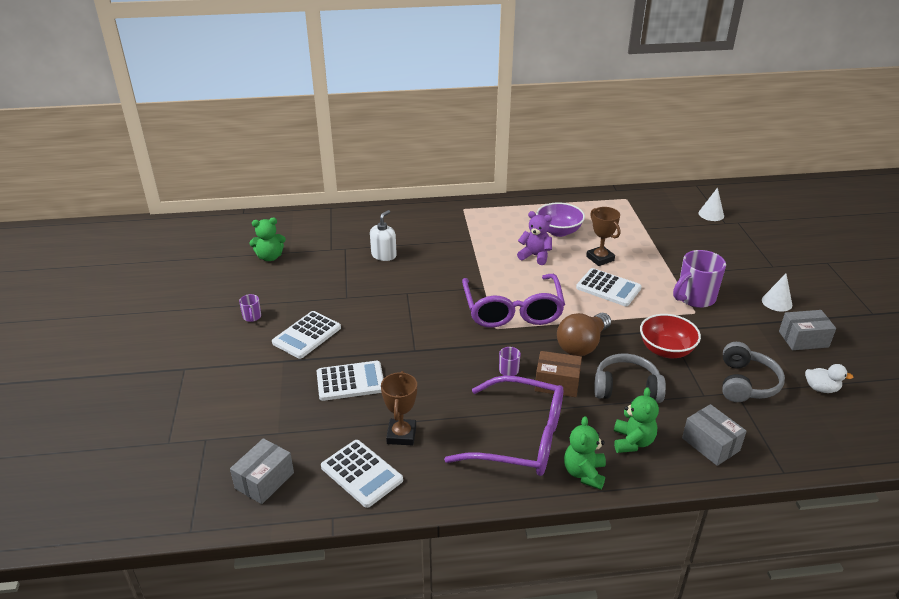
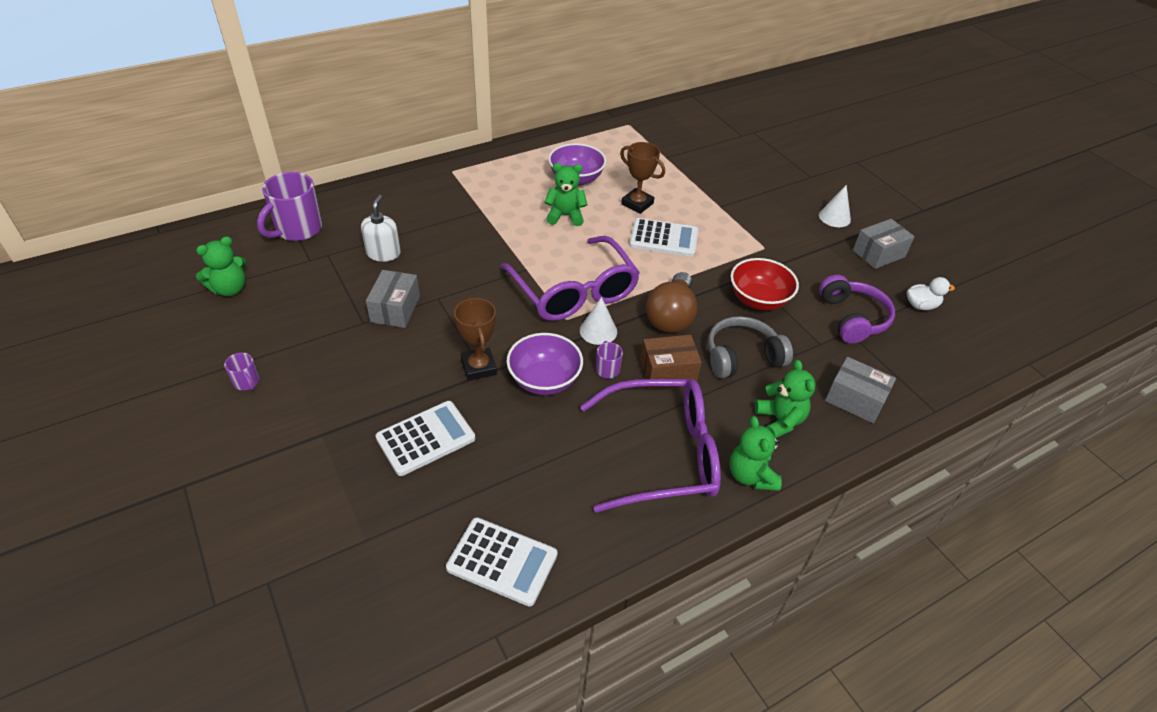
camera: 25 degrees left, 10 degrees up
grey box [230,438,294,504] -> grey box moved to [366,270,420,328]
white calculator [272,311,341,359] -> none
brown trophy [381,371,417,446] -> brown trophy moved to [454,297,497,381]
purple teddy bear [517,211,552,265] -> green teddy bear [544,163,588,226]
purple mug [673,250,726,308] -> purple mug moved to [257,172,322,241]
white cone [698,187,724,221] -> white cone moved to [580,297,617,345]
grey headphones [722,342,785,402] -> purple headphones [819,275,895,344]
none -> purple bowl [507,333,583,395]

